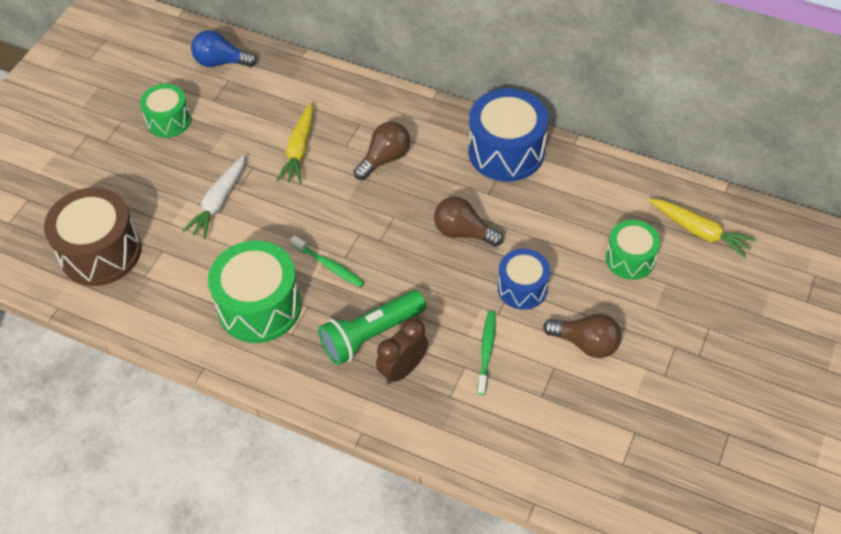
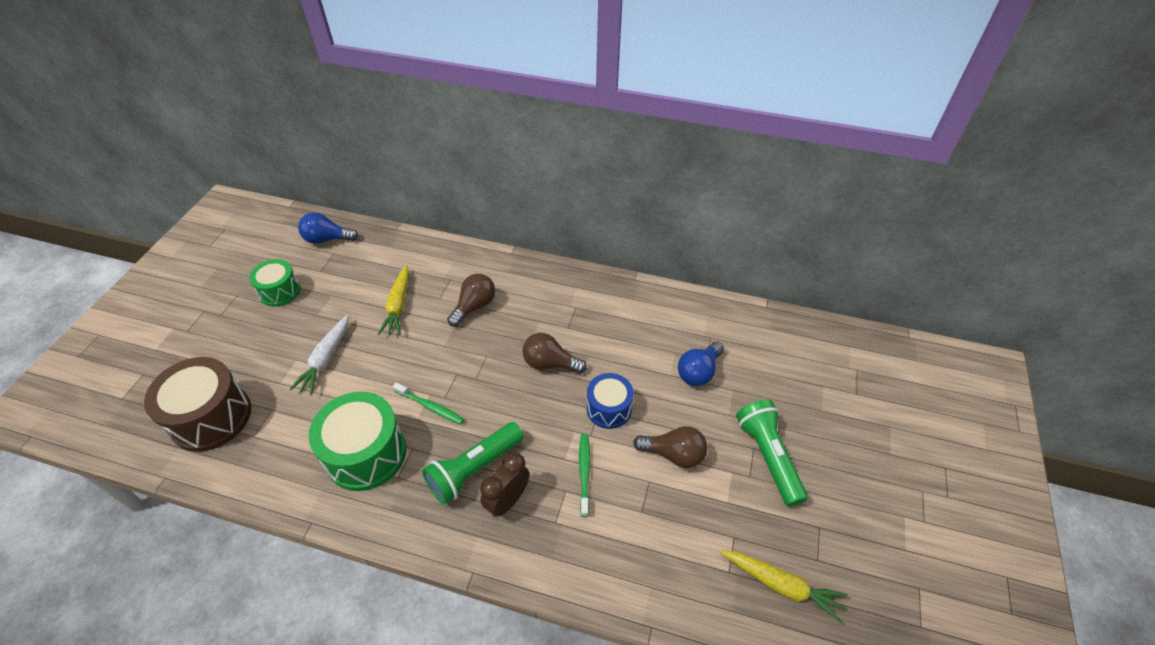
camera: 10 degrees left, 5 degrees down
blue drum [469,89,548,182] -> none
green drum [606,220,660,280] -> blue light bulb [678,342,724,386]
yellow carrot [649,199,756,258] -> yellow carrot moved to [720,550,848,623]
none -> green flashlight [736,399,808,507]

